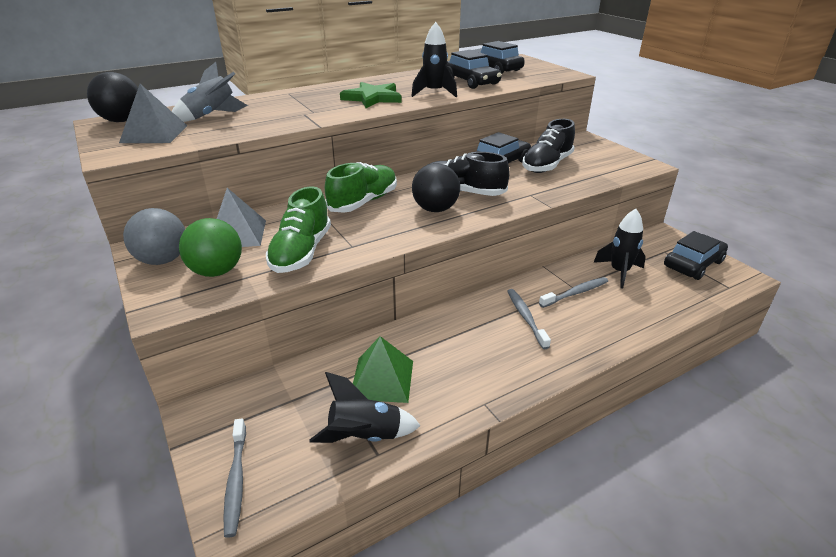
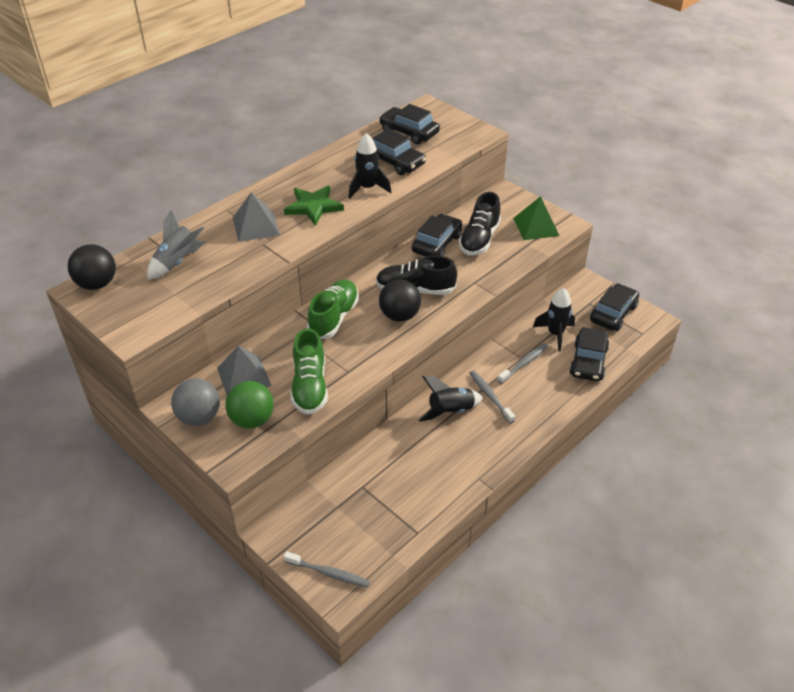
camera: 15 degrees left, 10 degrees up
grey pyramid [119,84,187,143] -> grey pyramid moved to [233,192,280,242]
grey toothbrush [223,418,246,538] -> grey toothbrush turned 45 degrees counterclockwise [284,551,370,588]
black rocket [309,372,421,443] -> black rocket moved to [419,376,483,422]
green pyramid [353,336,413,403] -> green pyramid moved to [513,196,559,240]
none -> black car [569,327,609,381]

